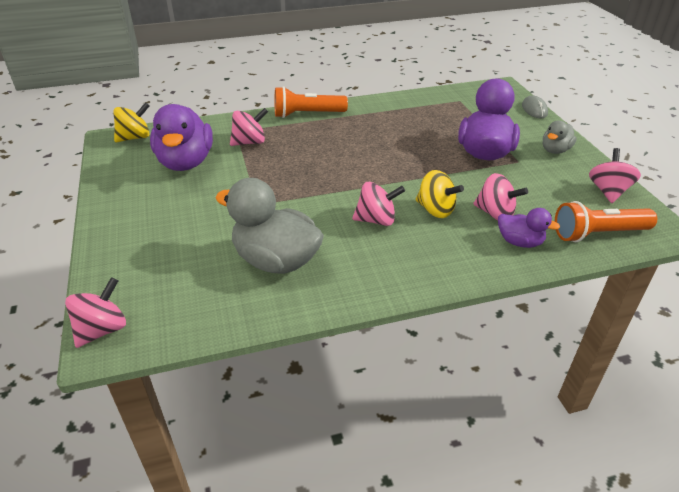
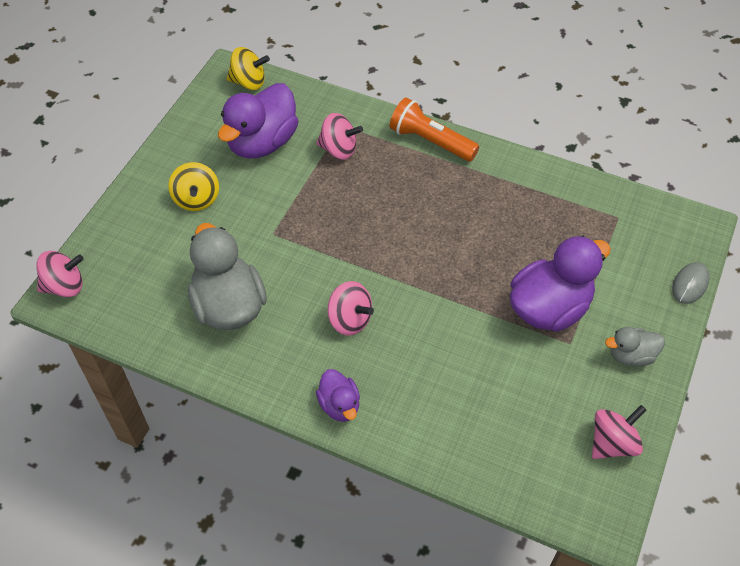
camera: 40 degrees right, 15 degrees up
yellow spinning top [415,170,464,218] -> yellow spinning top moved to [168,162,219,211]
pink spinning top [473,173,528,220] -> none
purple duck [498,208,560,248] -> purple duck moved to [316,369,360,422]
orange flashlight [555,201,657,242] -> none

